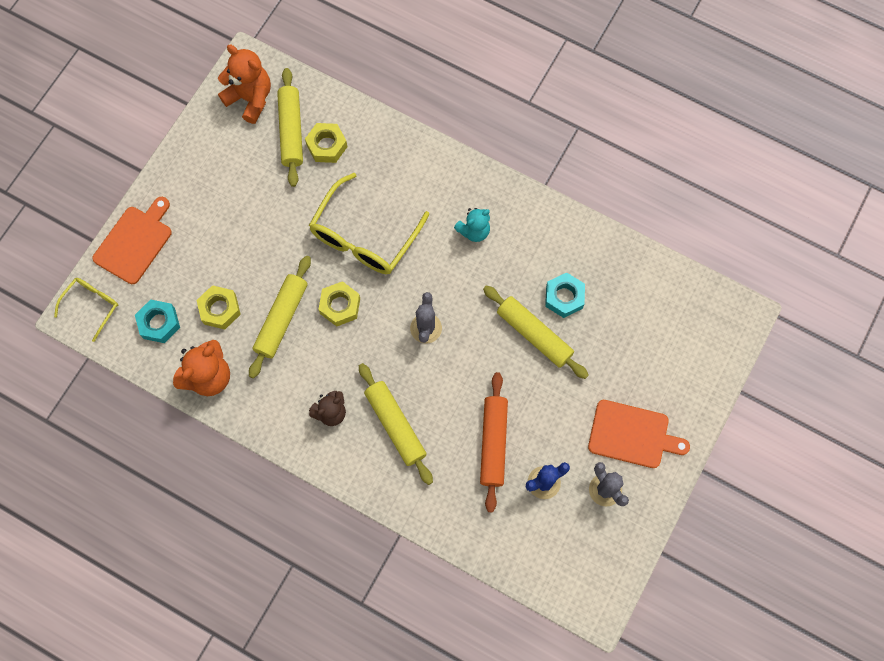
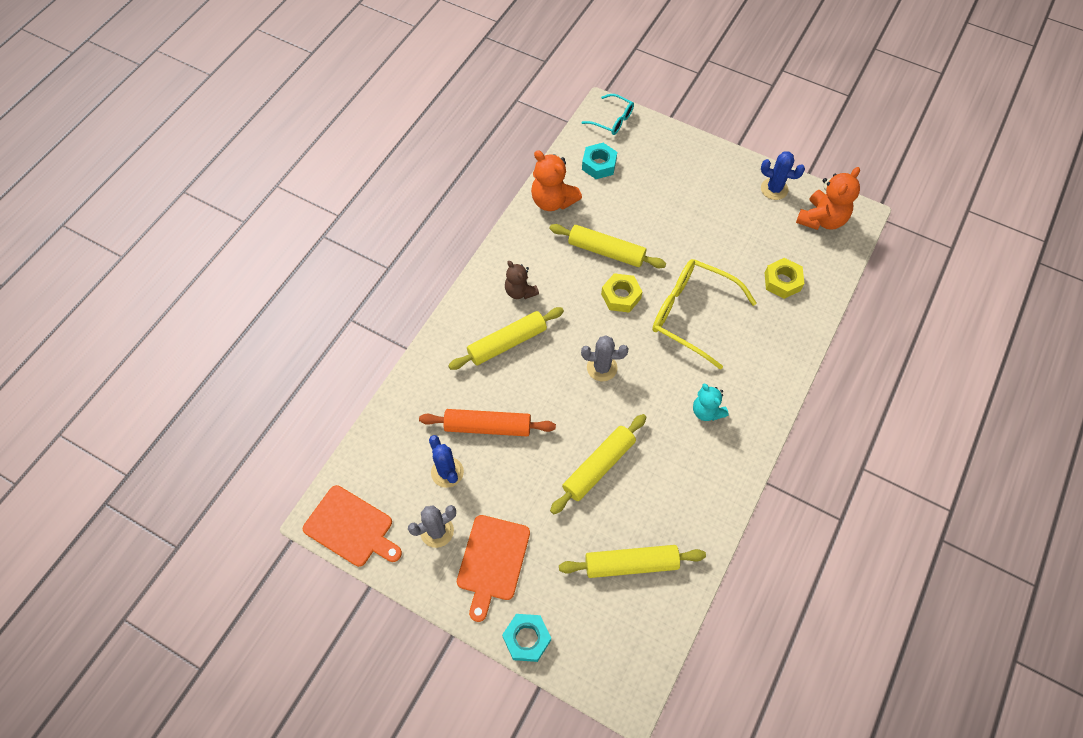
camera: 90 degrees right, 10 degrees down
yellow glasses [54,278,118,342] -> turquoise glasses [582,94,634,135]
orange cutting board [92,197,172,284] -> orange cutting board moved to [303,485,402,567]
yellow nut [196,285,241,329] -> none
yellow rolling pin [277,68,303,187] -> yellow rolling pin moved to [559,545,706,578]
turquoise nut [545,273,585,318] -> turquoise nut moved to [502,614,551,662]
none -> blue cactus [761,151,805,200]

